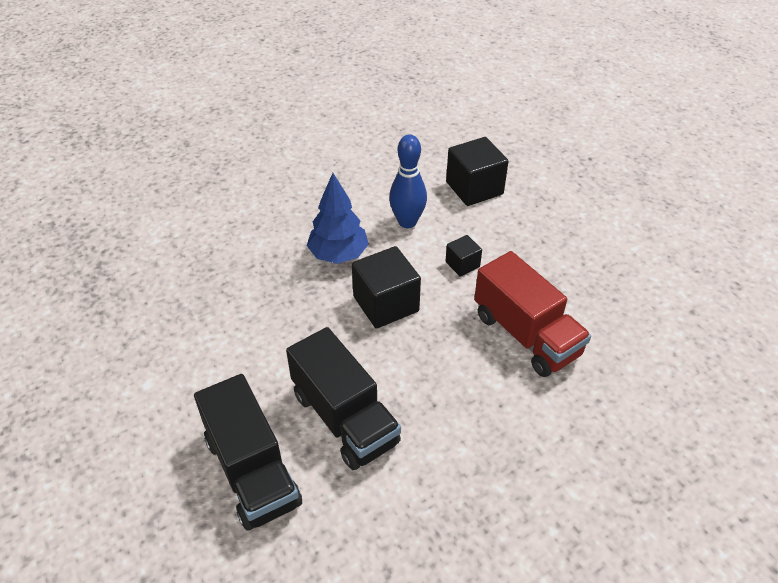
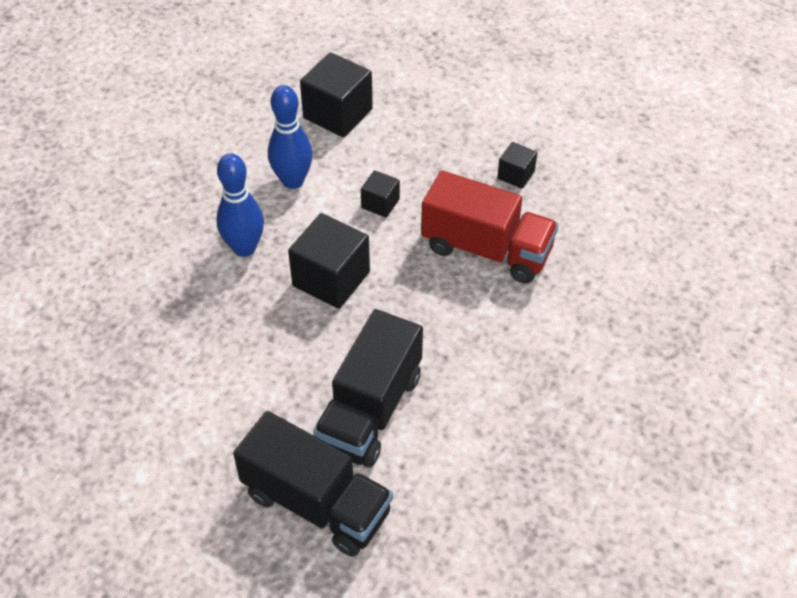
camera: 30 degrees left, 5 degrees up
black truck [286,327,401,470] -> black truck turned 90 degrees clockwise [313,309,423,468]
blue tree [307,173,369,264] -> blue bowling pin [216,153,264,257]
none -> black cube [497,142,537,189]

